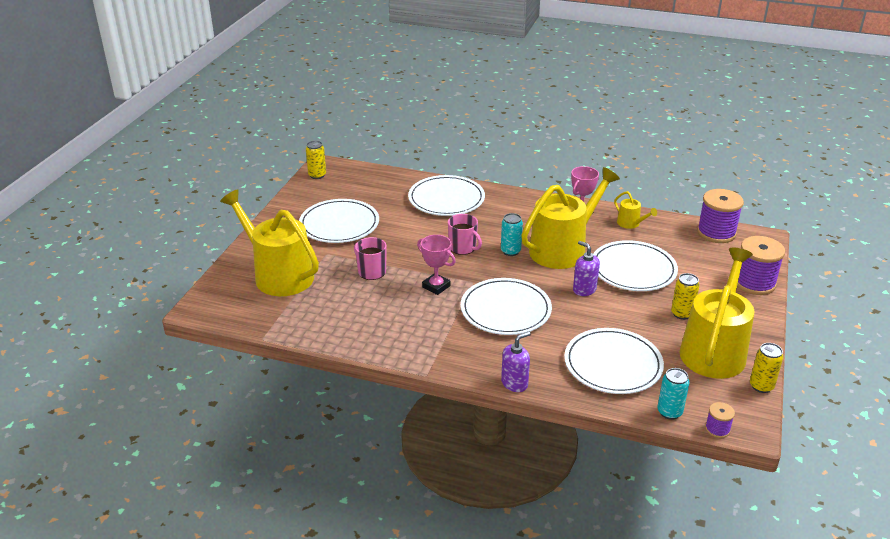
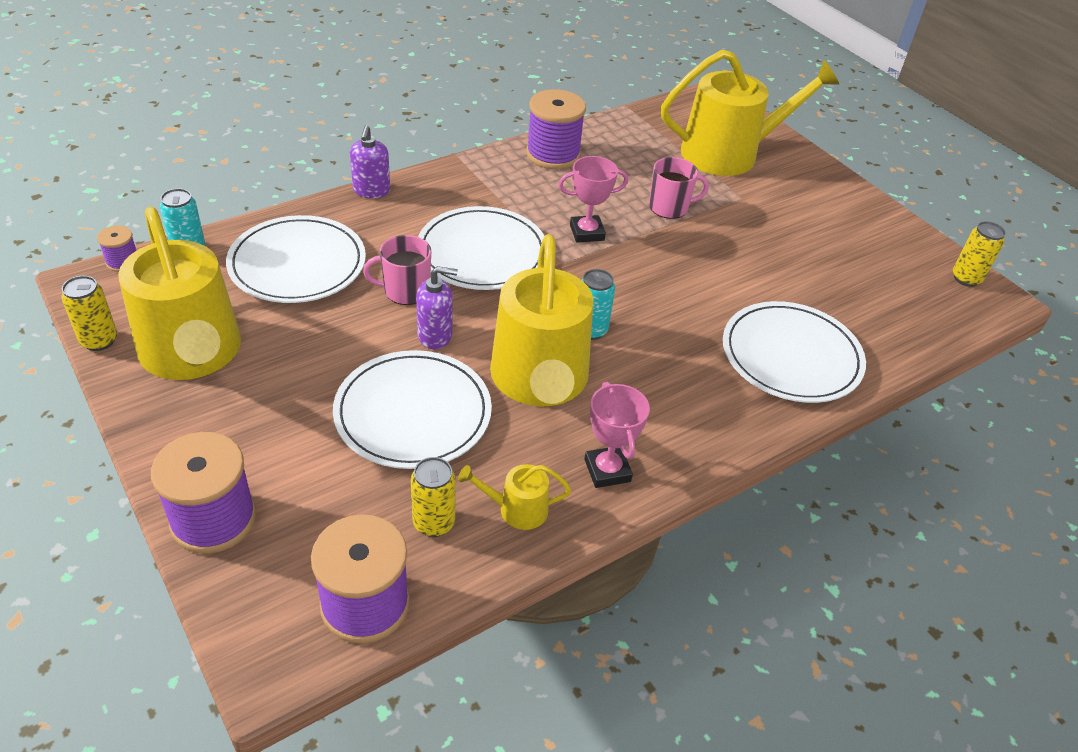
camera: 125 degrees right, 10 degrees up
white plate [299,199,379,243] -> none
pink mug [448,214,482,255] -> pink mug moved to [363,235,431,305]
yellow can [671,273,700,320] -> yellow can moved to [411,457,456,537]
none -> purple spool [526,89,586,169]

